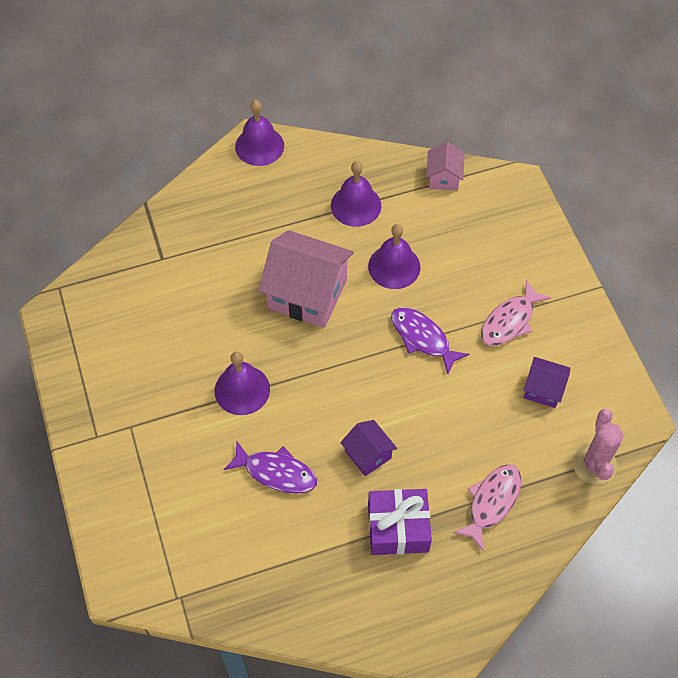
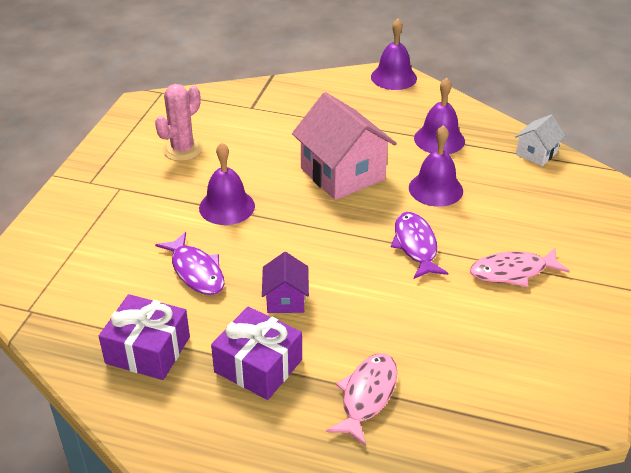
camera: 35 degrees right, 20 degrees down
pink house [426,142,465,191] -> white house [515,115,566,166]
pink fish [453,464,521,551] -> pink fish turned 45 degrees counterclockwise [326,353,397,446]
purple house [524,357,571,408] -> none
pink cactus [573,409,624,485] -> pink cactus moved to [155,84,203,161]
none -> purple gift [99,294,190,380]

